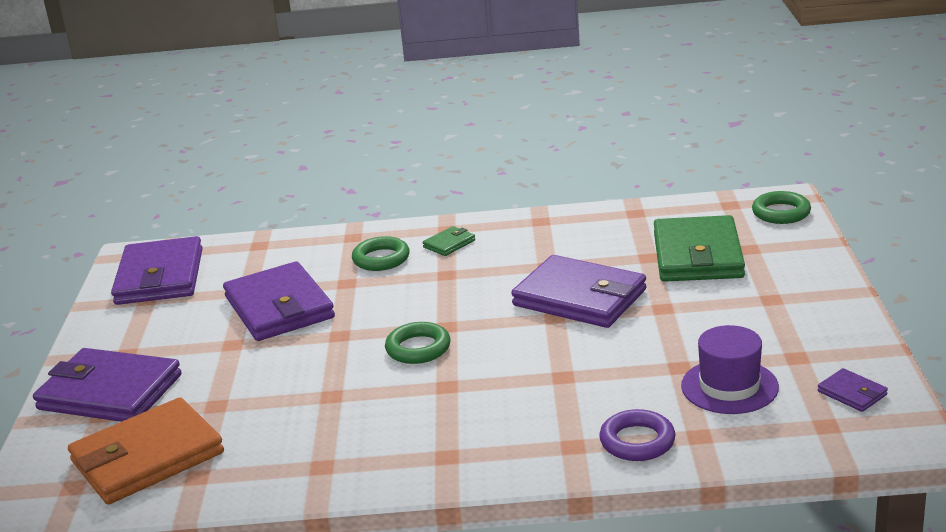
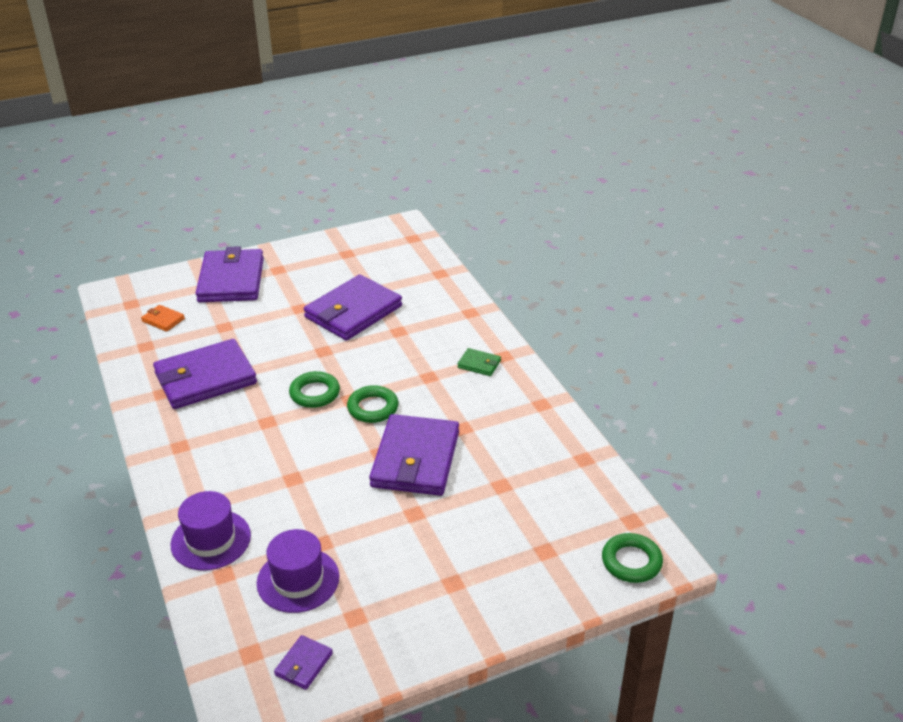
camera: 65 degrees right, 10 degrees up
orange wallet [68,397,224,504] -> orange wallet [141,305,185,332], size x0.43
purple wallet [111,236,203,305] -> purple wallet moved to [153,339,257,409]
green ring [352,236,410,271] -> green ring moved to [347,385,399,423]
purple ring [599,409,675,461] -> purple hat [171,491,251,571]
green wallet [654,215,745,282] -> none

